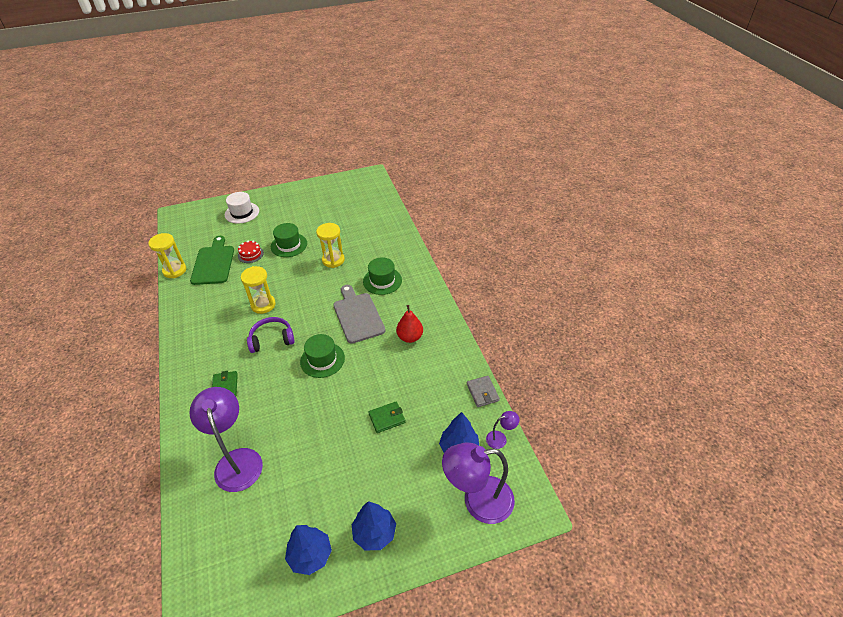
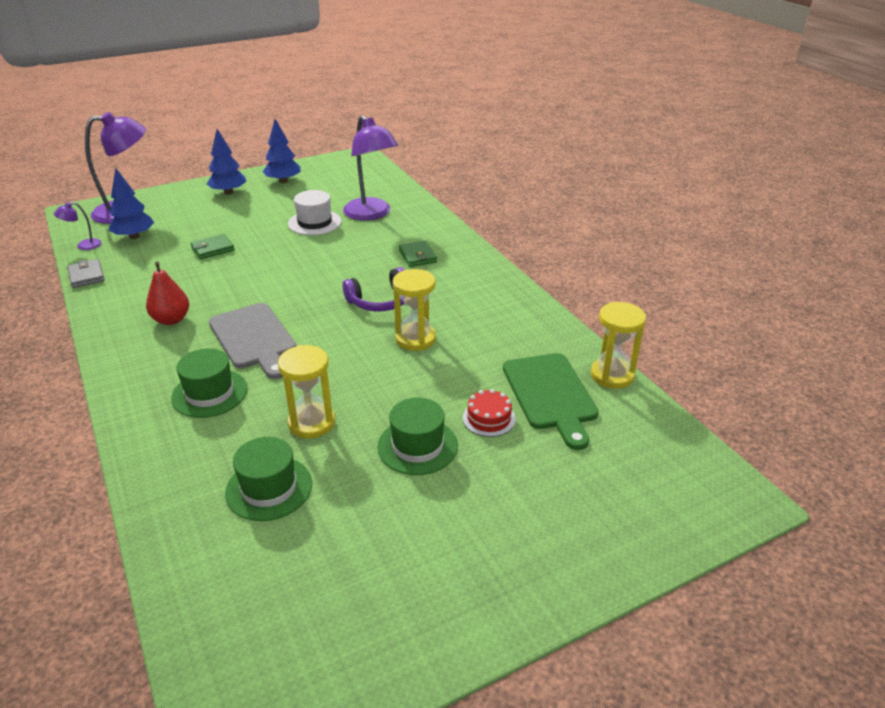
camera: 170 degrees right, 10 degrees down
white hat [225,192,259,224] -> white hat moved to [288,190,342,235]
green hat [300,334,345,378] -> green hat moved to [225,437,312,521]

